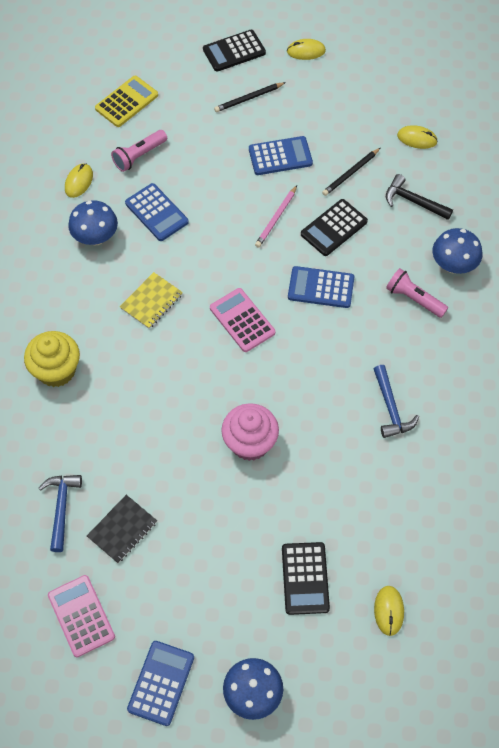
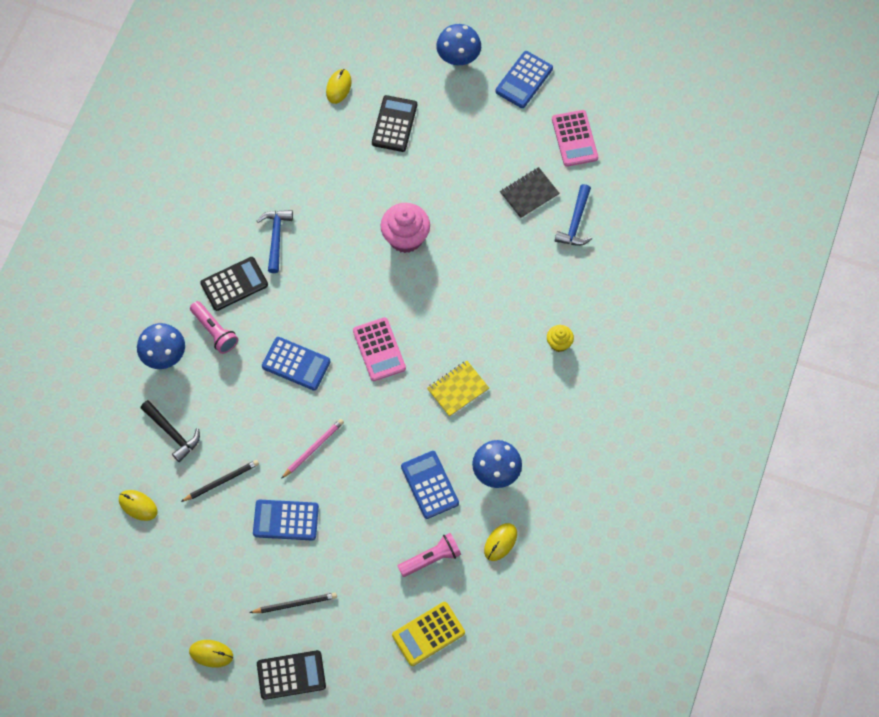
camera: 165 degrees left, 5 degrees up
yellow cupcake [24,331,80,387] -> yellow cupcake [547,325,574,352], size x0.54
black calculator [301,199,368,256] -> black calculator moved to [200,257,268,311]

